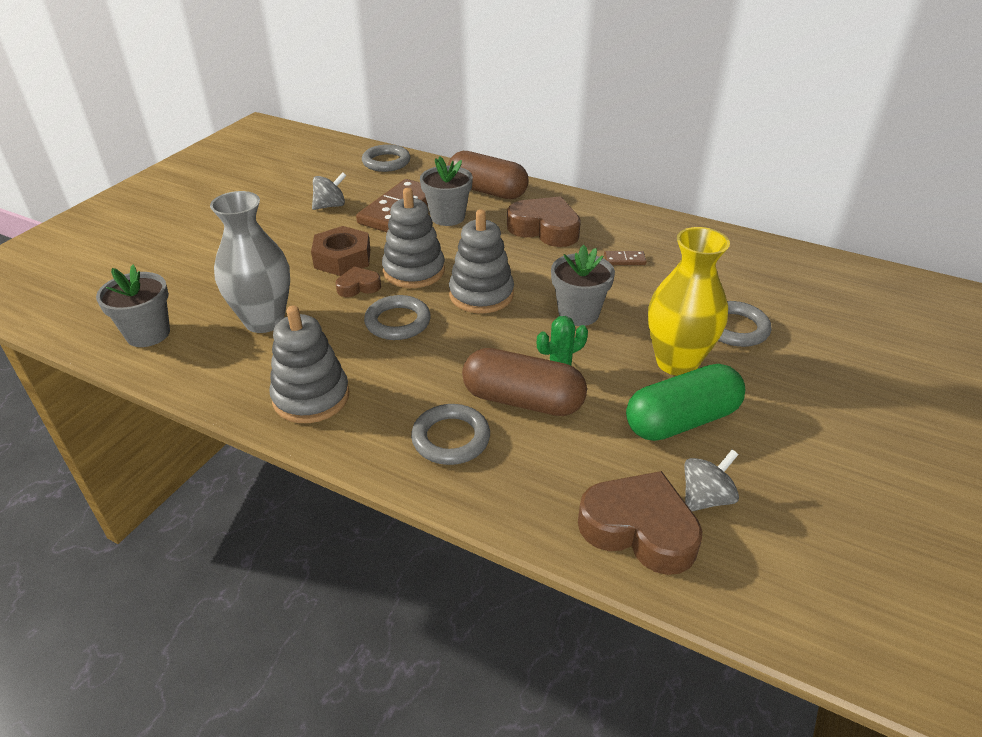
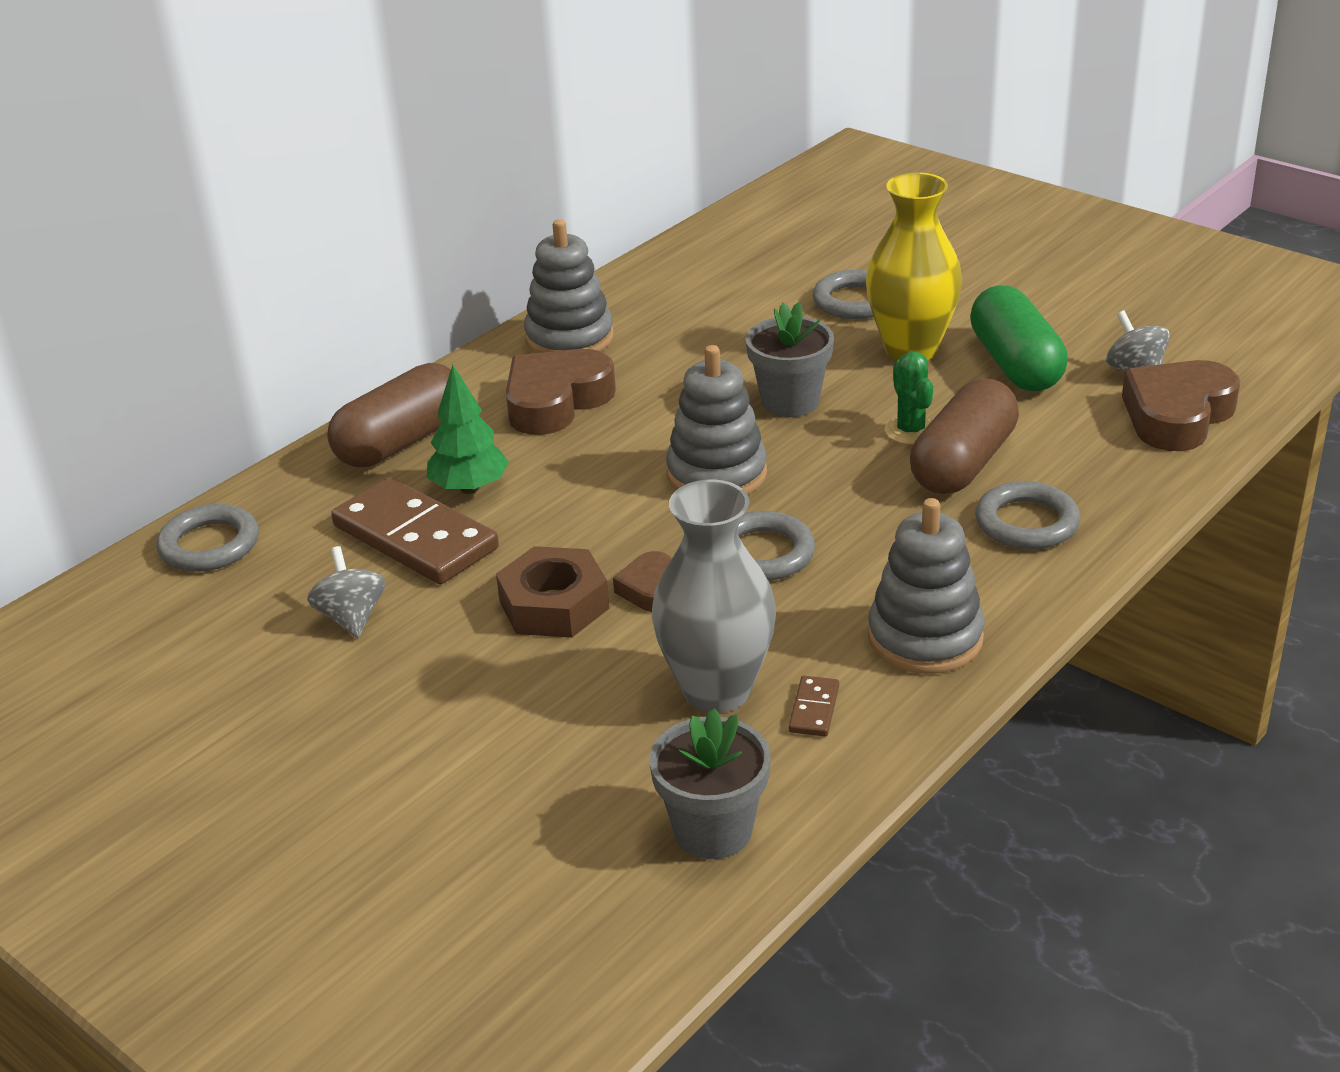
camera: 75 degrees left, 5 degrees down
grey stacking toy [382,188,445,288] -> grey stacking toy moved to [524,219,614,353]
grey flower pot [420,156,473,226] -> green tree [427,365,509,494]
brown domino [604,251,646,265] -> brown domino moved to [788,676,839,737]

